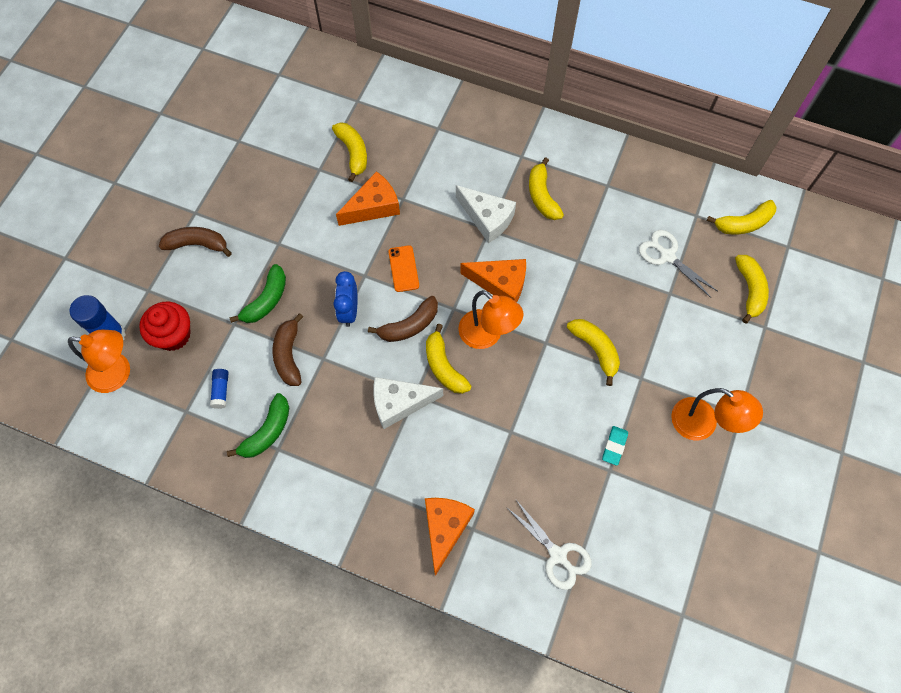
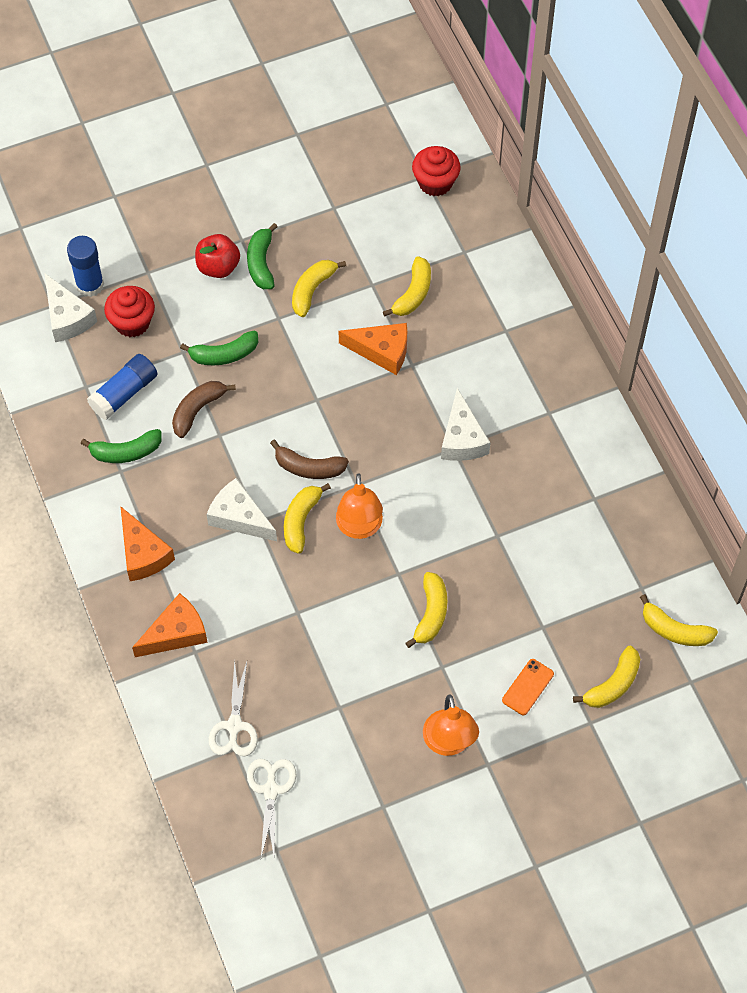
camera: 45 degrees right, 5 degrees down
orange lamp [68,330,130,393] -> white cheese [45,274,97,342]
brown banana [159,227,232,257] -> red apple [195,234,240,278]
blue glue stick [210,369,229,409] -> blue glue stick [87,354,157,420], size x1.86
blue clock [333,271,357,327] -> none
orange phone [388,245,419,292] -> orange phone moved to [502,659,554,715]
orange cheese [460,259,526,302] -> orange cheese moved to [120,506,175,581]
yellow banana [529,157,564,220] -> yellow banana moved to [292,260,346,317]
turquoise eraser [602,426,628,466] -> none
white scissors [639,230,717,298] -> white scissors moved to [247,759,296,857]
none -> green banana [247,223,278,289]
none -> red cupcake [412,146,461,196]

